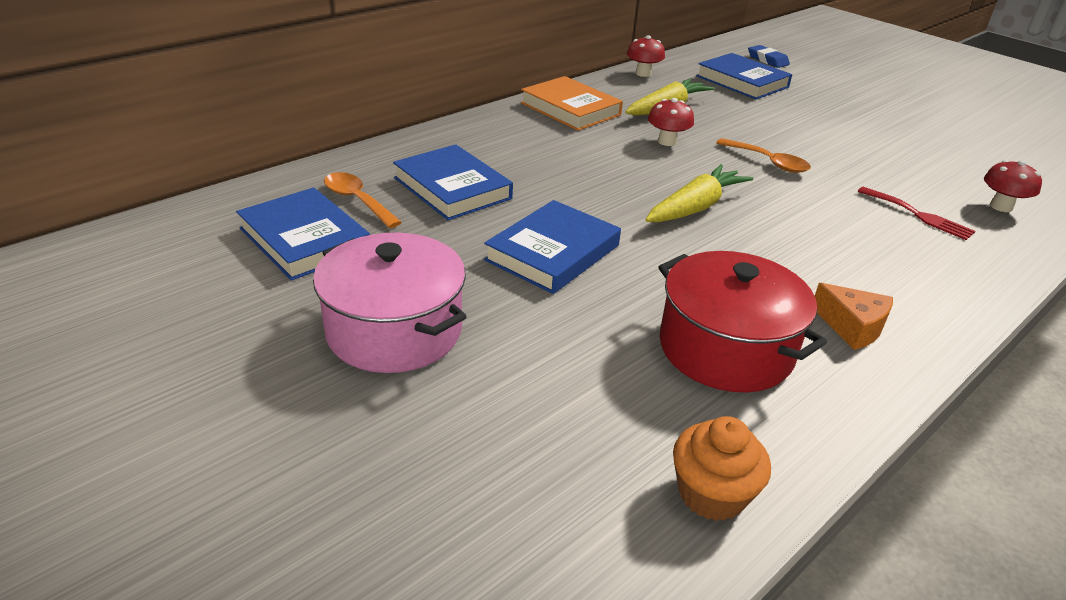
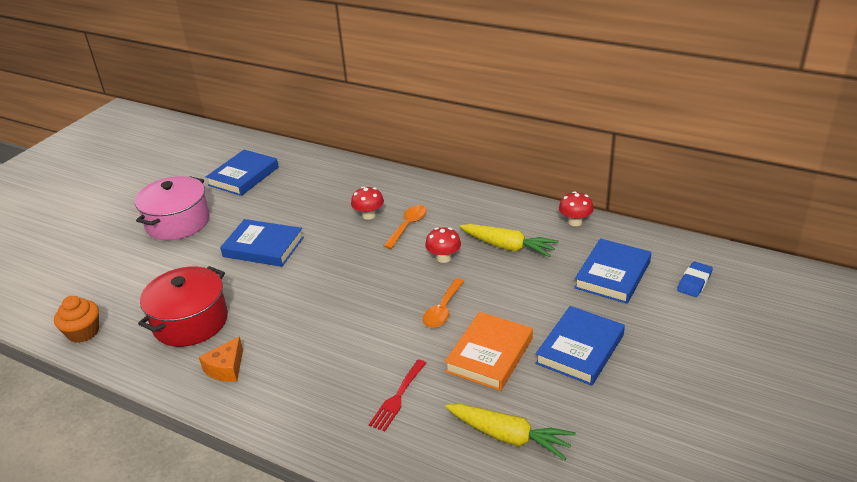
camera: 75 degrees right, 0 degrees up
orange spoon [324,172,402,228] -> orange spoon moved to [384,205,427,249]
blue book [393,144,513,220] -> blue book moved to [535,306,625,386]
orange book [521,76,623,131] -> orange book moved to [445,312,533,391]
yellow carrot [645,164,753,222] -> yellow carrot moved to [445,404,576,460]
red mushroom [984,160,1042,212] -> red mushroom moved to [351,186,384,220]

